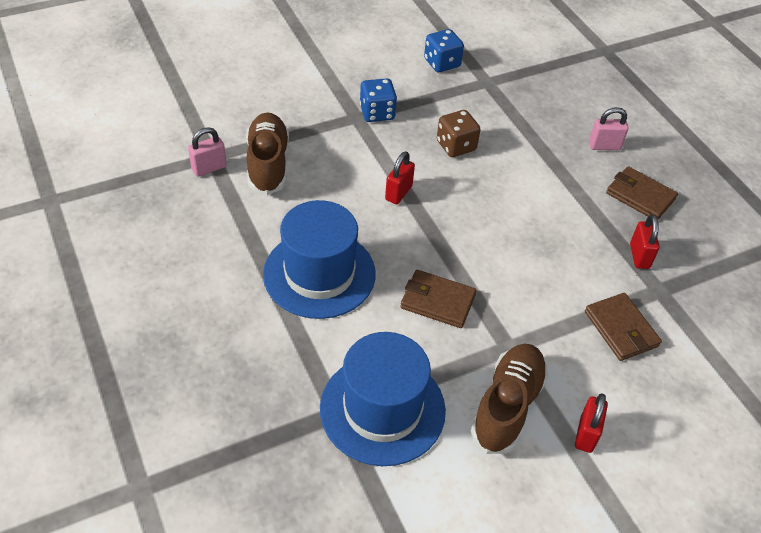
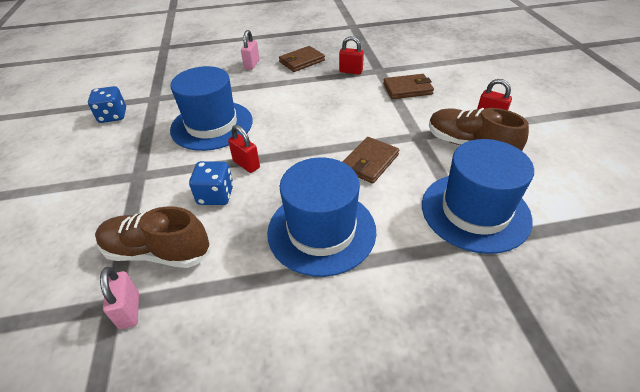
camera: 70 degrees left, 5 degrees down
blue dice [360,78,397,122] -> blue dice moved to [189,161,233,205]
brown dice [437,110,481,157] -> blue hat [170,66,253,151]

